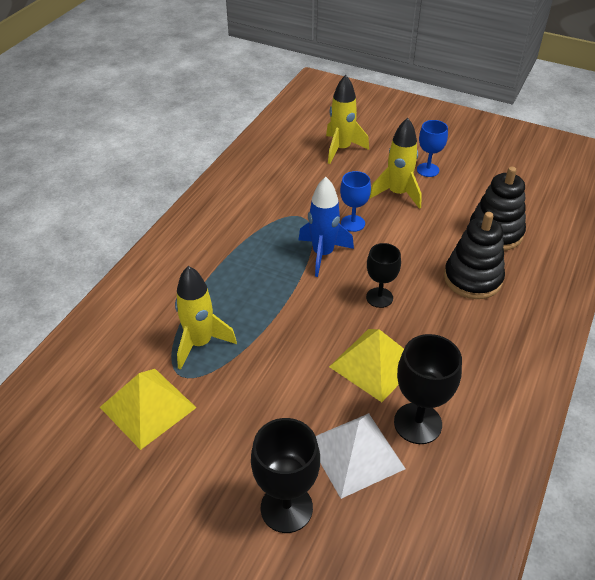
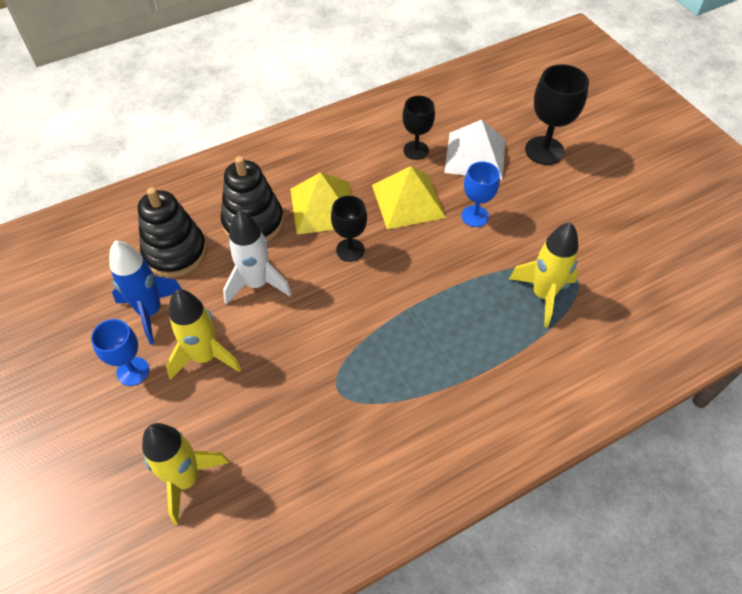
camera: 145 degrees left, 10 degrees up
yellow pyramid [100,369,197,450] -> yellow pyramid moved to [290,172,352,235]
blue rocket [299,177,354,277] -> blue rocket moved to [109,240,182,345]
blue goblet [340,171,371,232] -> blue goblet moved to [461,161,500,227]
black goblet [394,334,462,444] -> black goblet [402,96,435,160], size x0.66
none -> white rocket [223,210,292,304]

